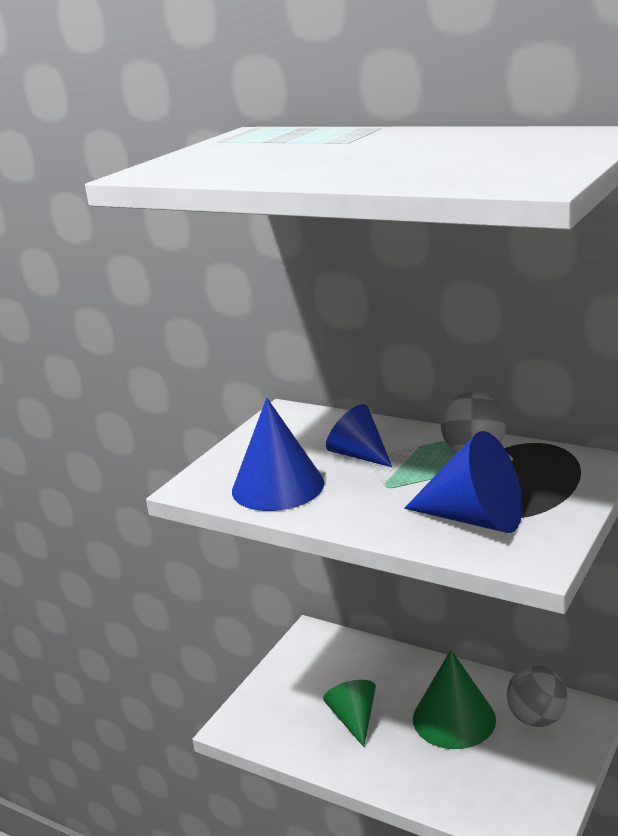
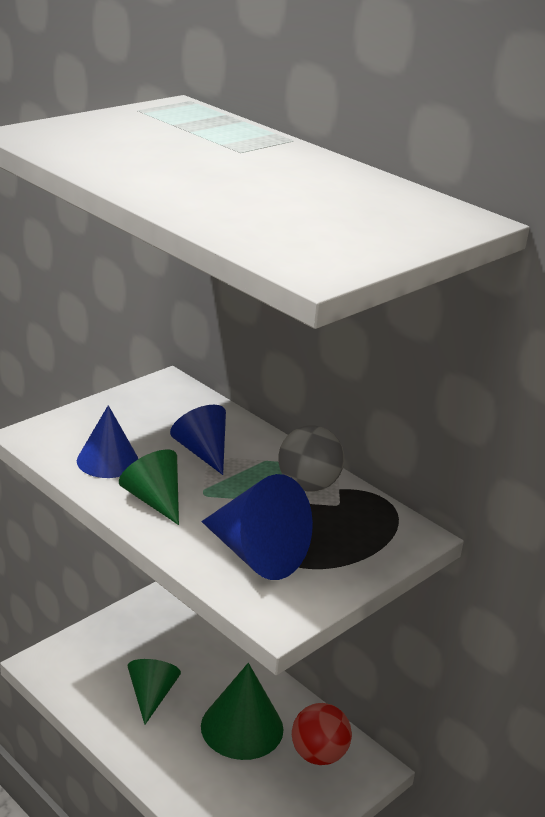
camera: 10 degrees right, 5 degrees up
blue cone [232,398,325,511] -> blue cone [77,405,138,478], size x0.67
grey ball [507,666,567,727] -> red ball [292,703,352,765]
none -> green cone [119,450,179,525]

